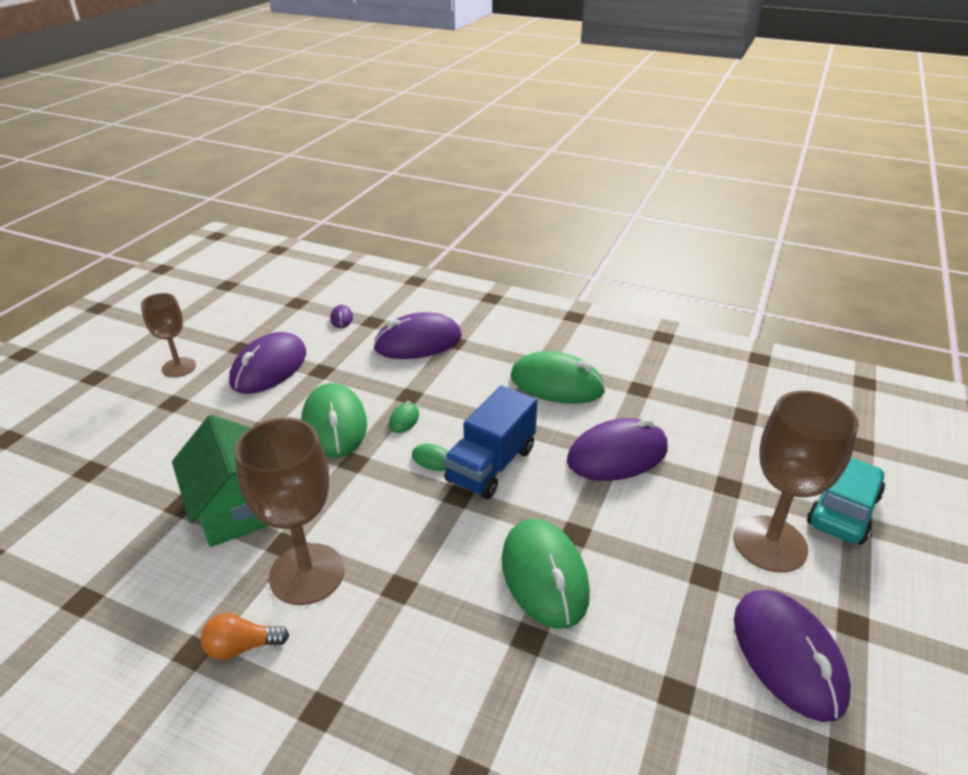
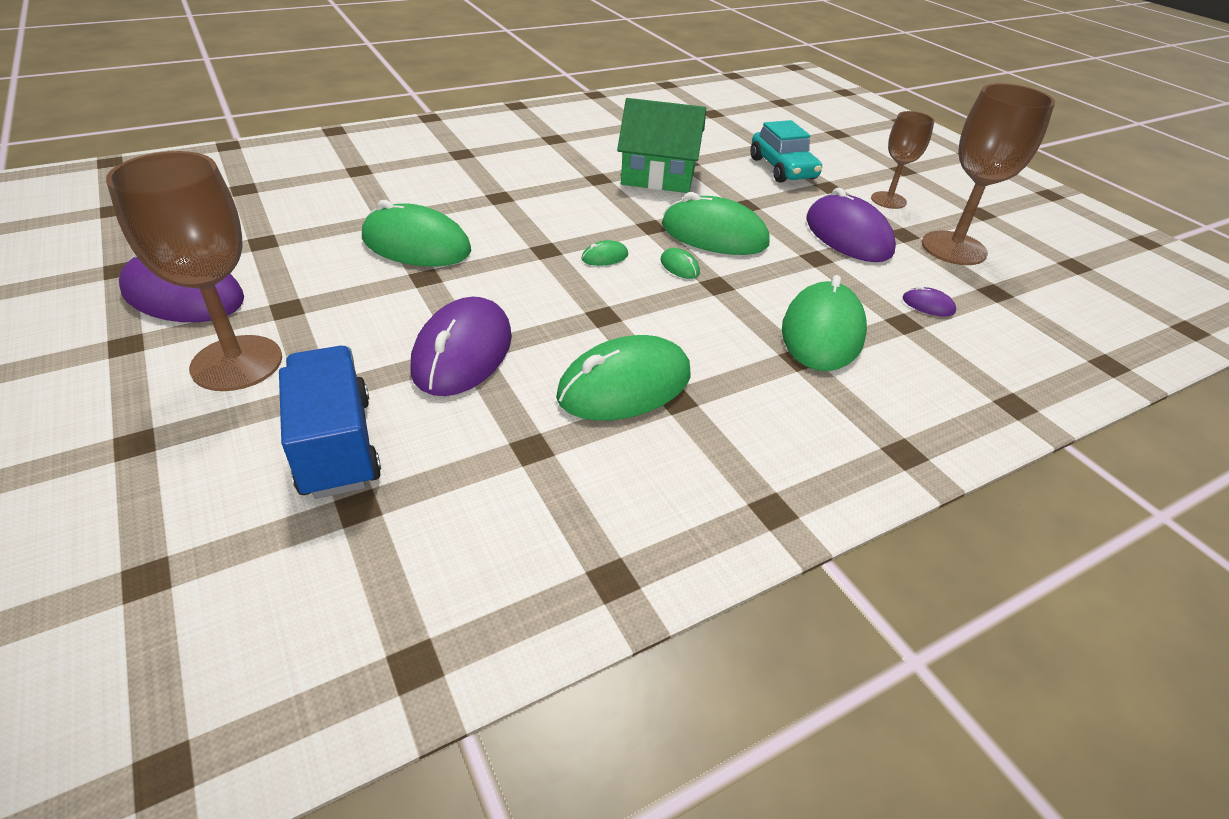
camera: 125 degrees right, 5 degrees up
orange light bulb [201,613,289,660] -> none
brown goblet [235,417,344,605] -> brown goblet moved to [922,83,1055,265]
purple mouse [373,312,462,359] -> green mouse [782,275,867,371]
blue truck [444,386,537,499] -> blue truck moved to [279,346,381,499]
turquoise car [807,457,885,545] -> turquoise car moved to [751,120,822,183]

